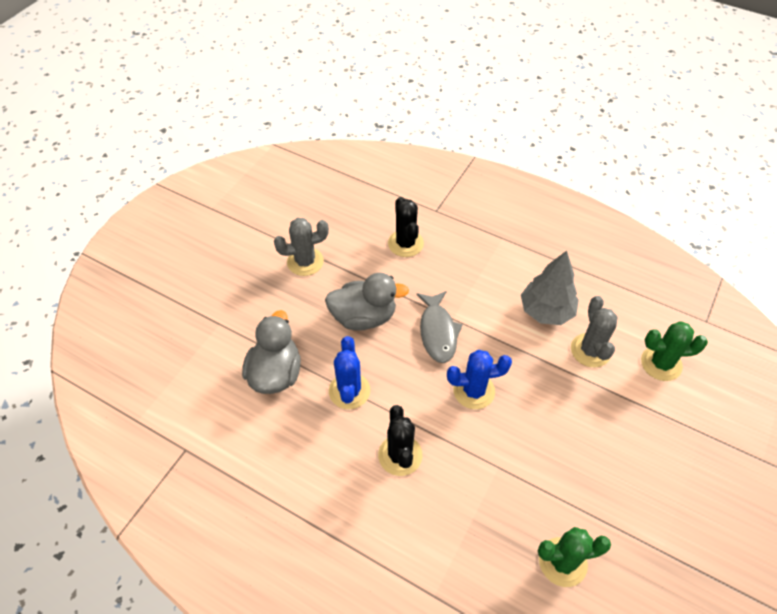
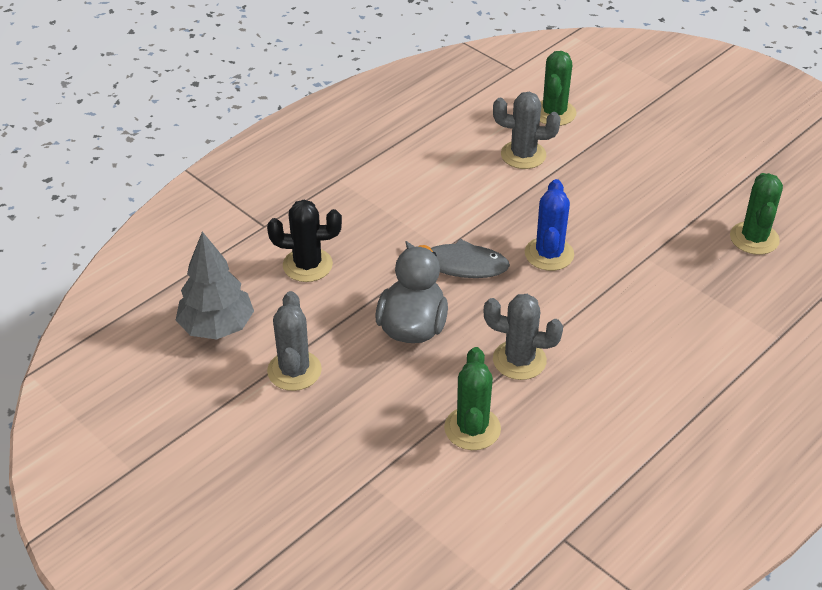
camera: 75 degrees left, 10 degrees down
grey duck [242,310,301,394] -> green cactus [444,347,501,450]
blue cactus [329,336,370,409] -> grey cactus [484,294,563,380]
black cactus [378,405,422,476] -> none
grey tree [521,251,579,325] -> grey tree moved to [176,232,254,339]

